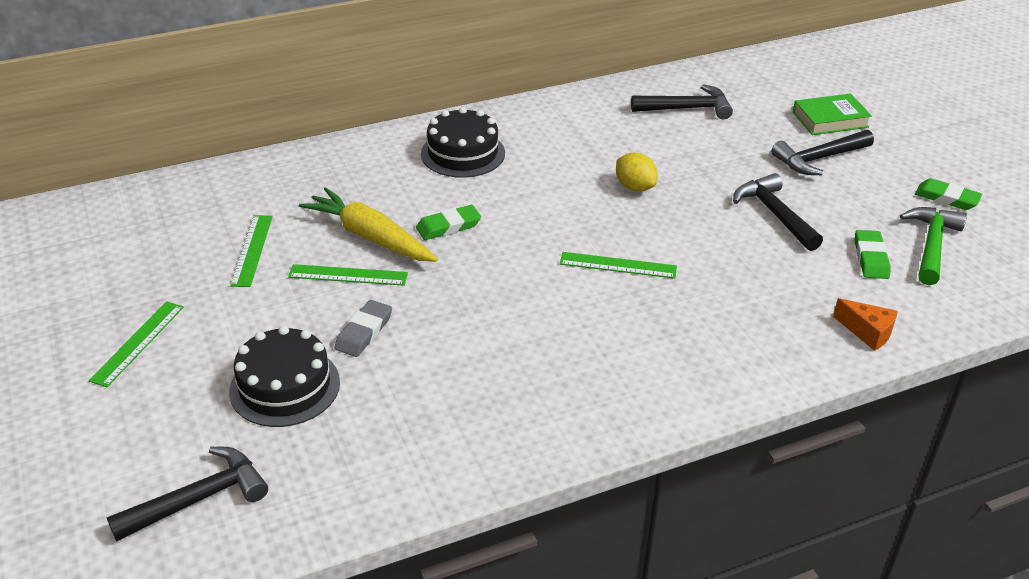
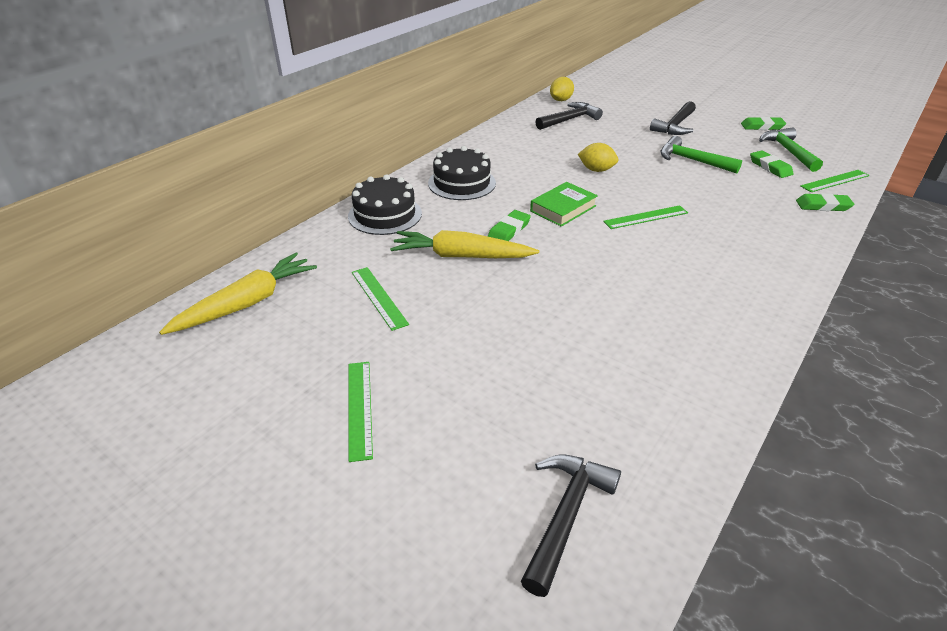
camera: 30 degrees left, 0 degrees up
black cake [229,326,340,427] -> black cake moved to [348,174,422,235]
green ruler [288,264,408,286] -> green ruler moved to [800,170,870,192]
grey eraser [334,300,392,357] -> none
black hammer [733,173,823,251] -> green hammer [661,136,742,174]
green book [793,93,872,135] -> green book moved to [530,182,598,227]
orange cheese [833,298,898,351] -> green eraser [796,193,854,211]
none -> yellow carrot [159,252,317,335]
none -> yellow lemon [550,77,574,101]

